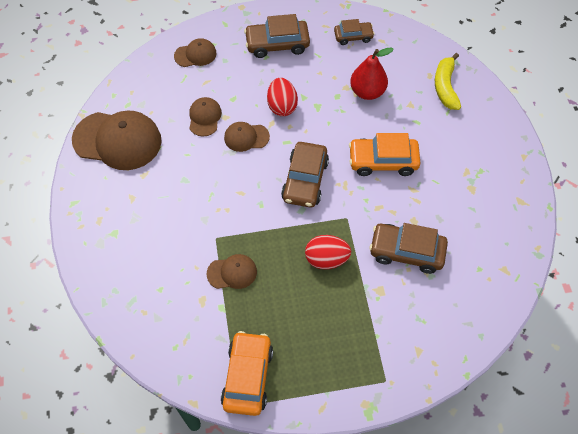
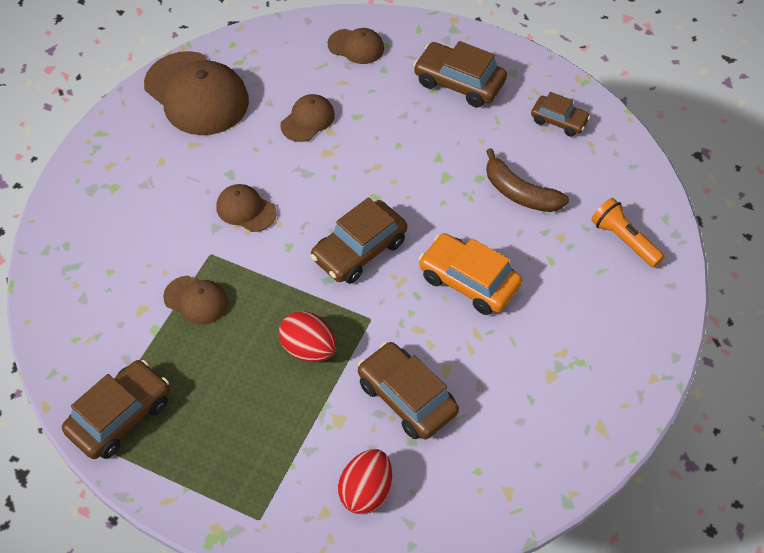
camera: 35 degrees right, 5 degrees down
orange car [221,331,273,416] -> brown car [62,360,170,459]
brown cap [224,122,270,152] -> brown cap moved to [216,184,277,232]
red egg [267,78,298,116] -> red egg moved to [338,449,392,514]
red pear [350,47,394,100] -> brown banana [486,148,569,212]
yellow banana [435,53,461,110] -> orange flashlight [591,198,665,268]

